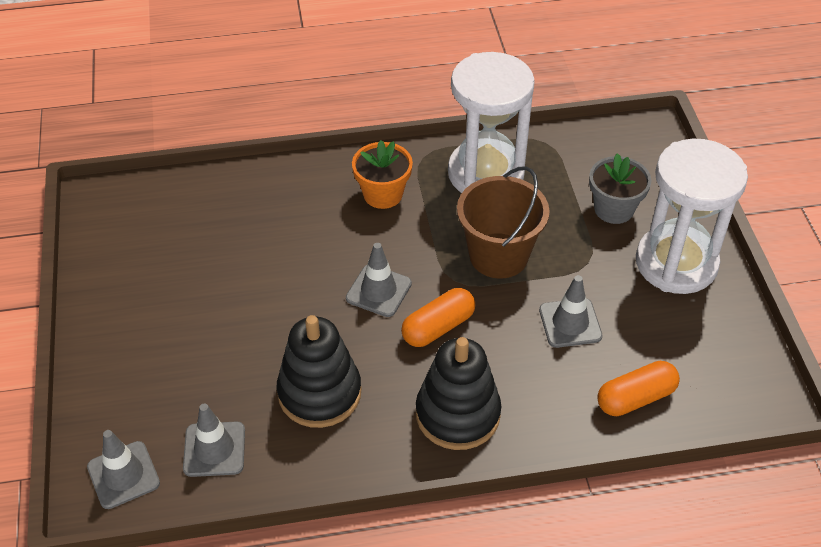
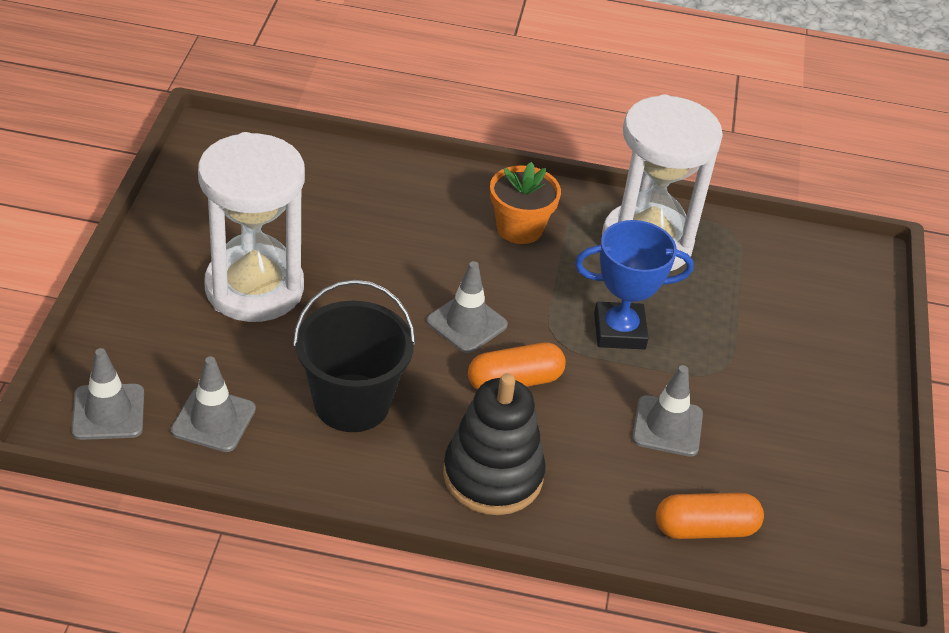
camera: 15 degrees right, 5 degrees down
black stacking toy [277,315,361,428] -> black bucket [293,279,416,432]
brown bucket [457,166,550,279] -> blue trophy [575,220,694,349]
grey flower pot [589,153,651,224] -> none
white hourglass [636,139,748,294] -> white hourglass moved to [198,132,305,322]

